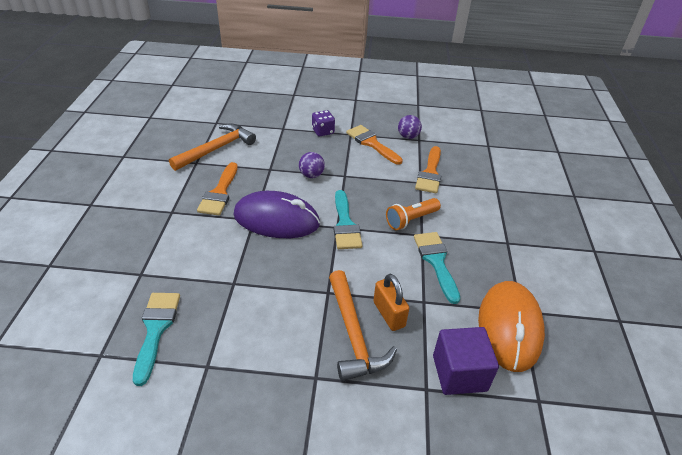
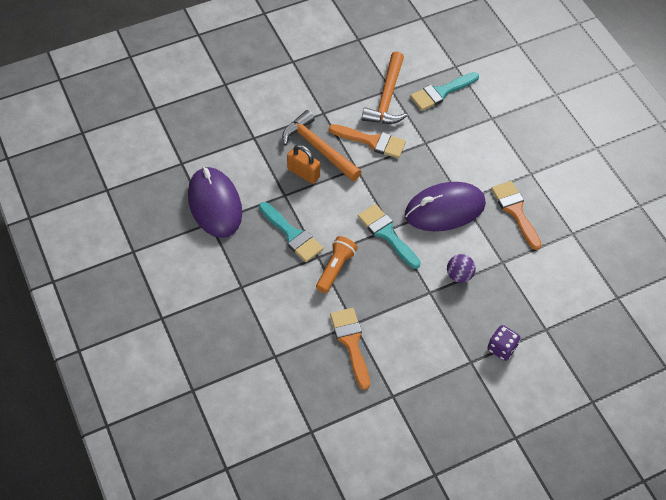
camera: 150 degrees right, 15 degrees up
turquoise brush [133,293,180,386] -> turquoise brush turned 90 degrees clockwise [410,72,479,111]
orange hammer [169,124,256,171] -> orange hammer moved to [362,51,408,124]
orange brush [346,125,403,165] -> orange brush moved to [329,124,406,158]
purple ball [398,115,422,139] -> none
purple cube [433,327,499,395] -> none
orange mouse [478,281,545,372] -> purple mouse [188,167,242,238]

